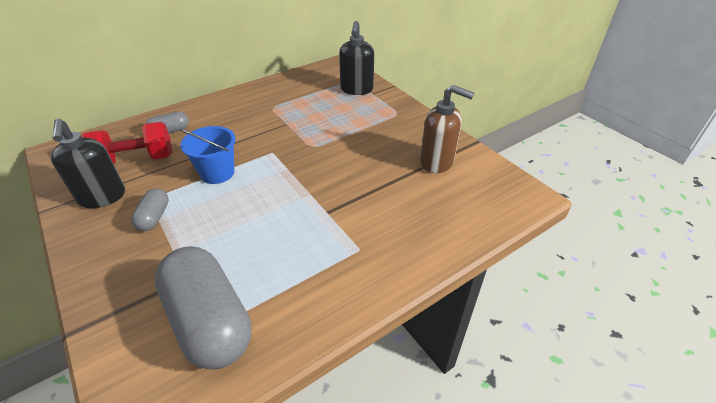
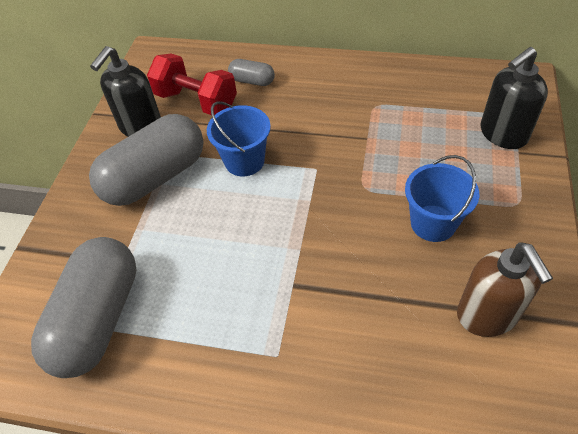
camera: 50 degrees right, 10 degrees up
grey capsule [131,188,169,231] -> grey capsule [89,114,204,206], size x2.16
none -> blue bucket [405,155,479,242]

